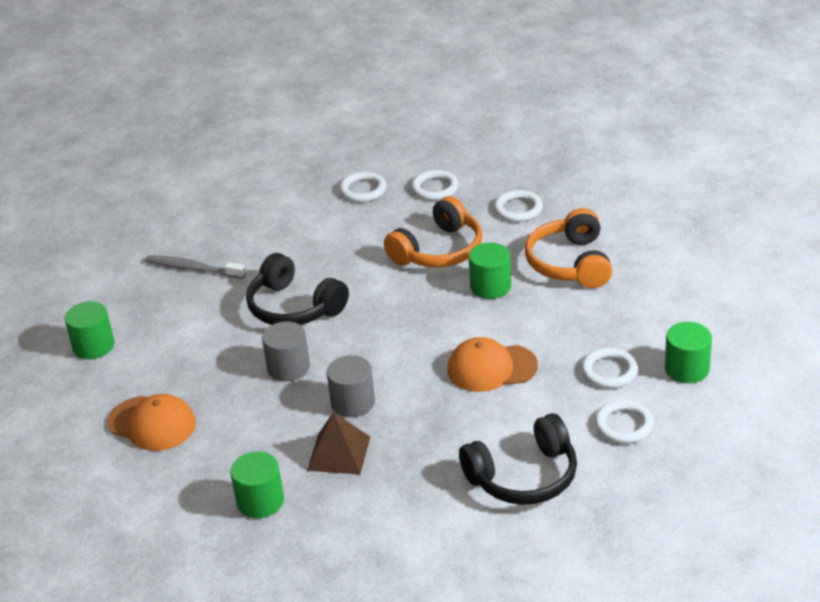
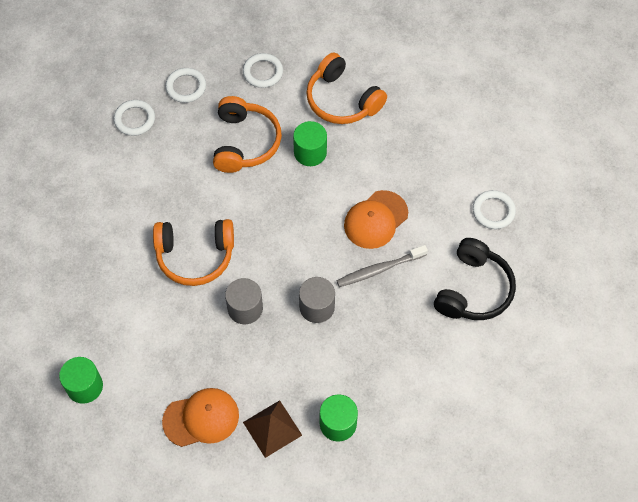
camera: 45 degrees left, 25 degrees up
grey toothbrush [145,255,246,279] -> grey toothbrush moved to [337,245,428,287]
black headphones [246,253,349,325] -> orange headphones [153,219,234,286]
brown pyramid [307,412,370,475] -> brown pyramid moved to [243,400,302,458]
white ring [581,348,638,388] -> none
green cylinder [665,322,712,383] -> none

